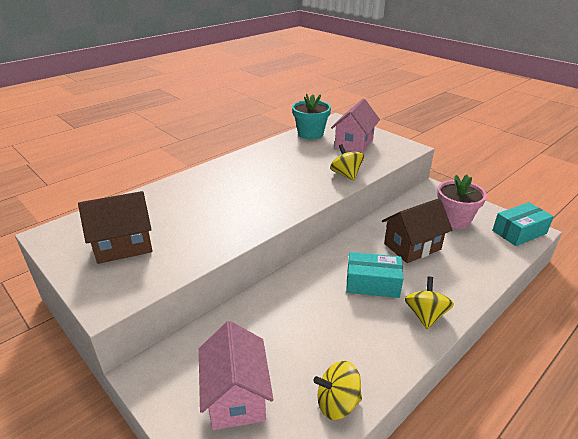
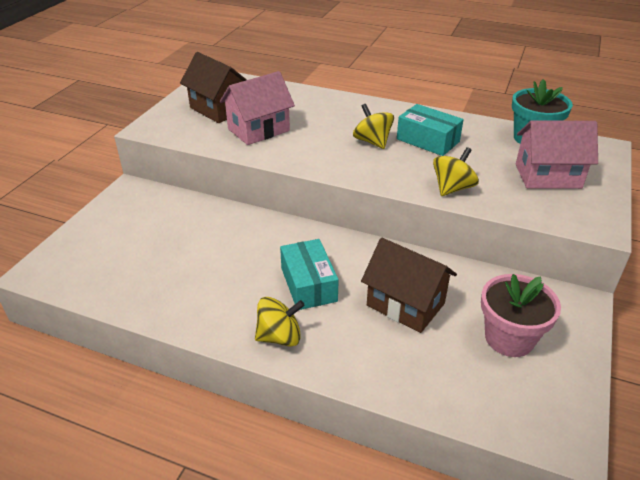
camera: 65 degrees right, 5 degrees up
pink house [199,321,274,430] -> pink house moved to [220,71,295,145]
yellow spinning top [314,361,362,420] -> yellow spinning top moved to [353,104,394,149]
turquoise box [492,202,554,246] -> turquoise box moved to [397,104,464,156]

